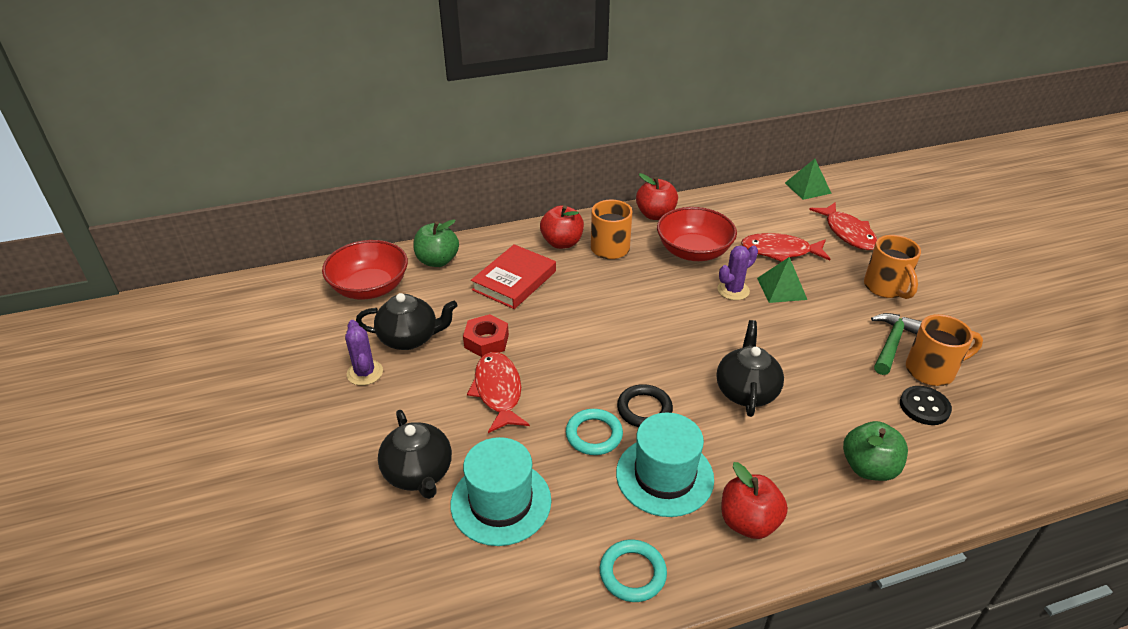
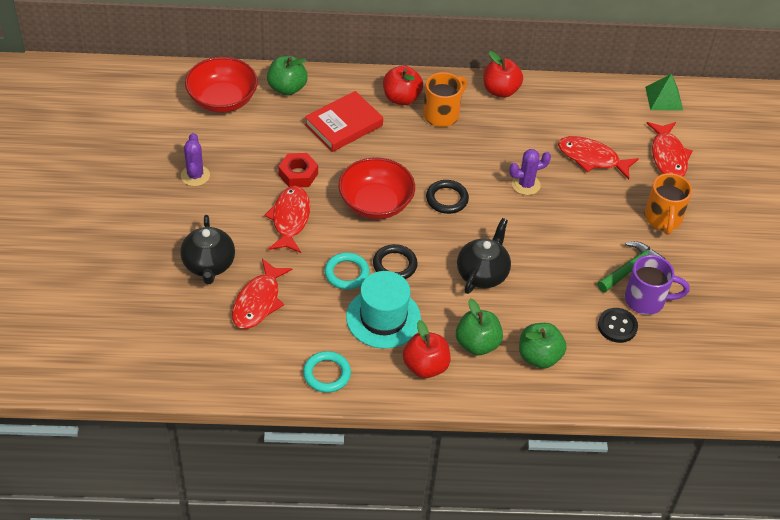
camera: 15 degrees right, 10 degrees up
black teapot [356,293,457,350] -> none
turquoise hat [451,437,551,546] -> red fish [232,259,292,329]
red bowl [657,207,737,261] -> red bowl moved to [338,157,415,219]
green pyramid [757,257,807,303] -> none
orange mug [906,314,983,386] -> purple mug [625,255,690,315]
none -> black ring [426,180,469,214]
none -> green apple [456,299,503,355]

